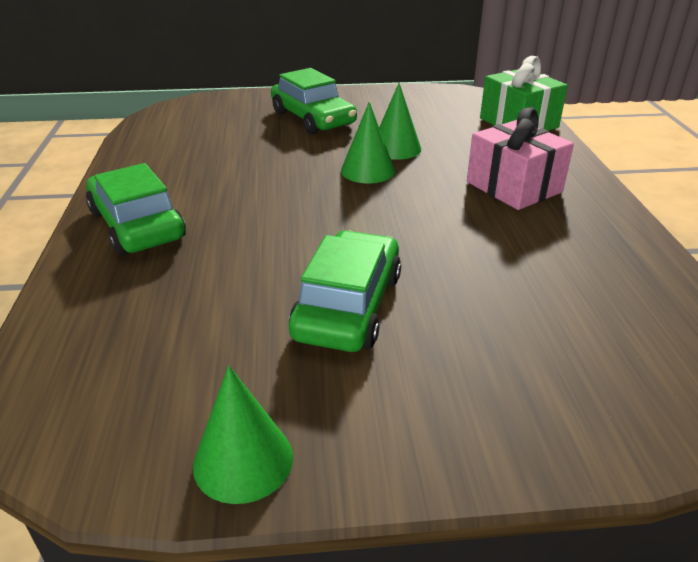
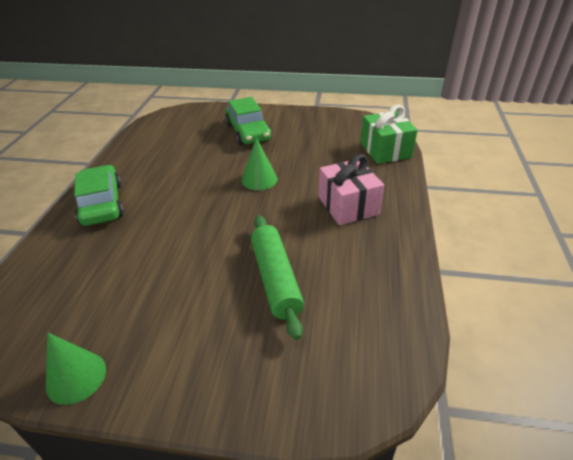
camera: 15 degrees right, 5 degrees up
green car [289,230,401,352] -> none
green cone [379,83,421,160] -> none
none -> green rolling pin [251,215,304,340]

